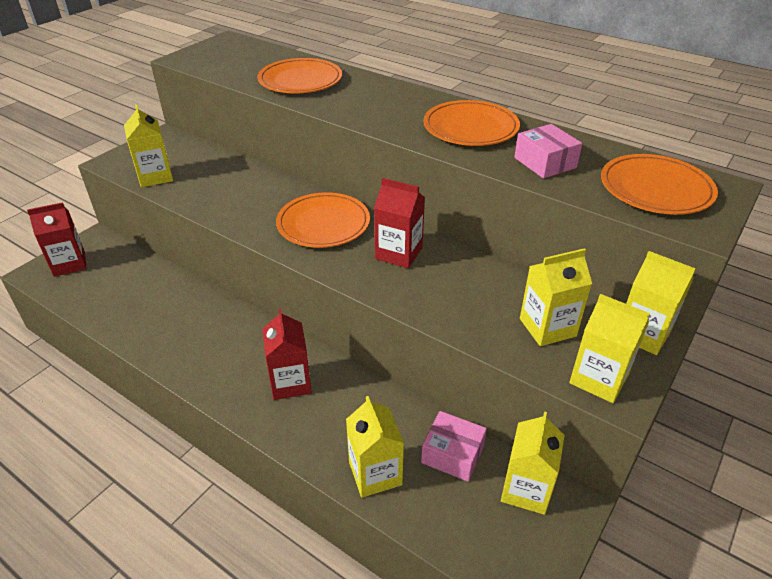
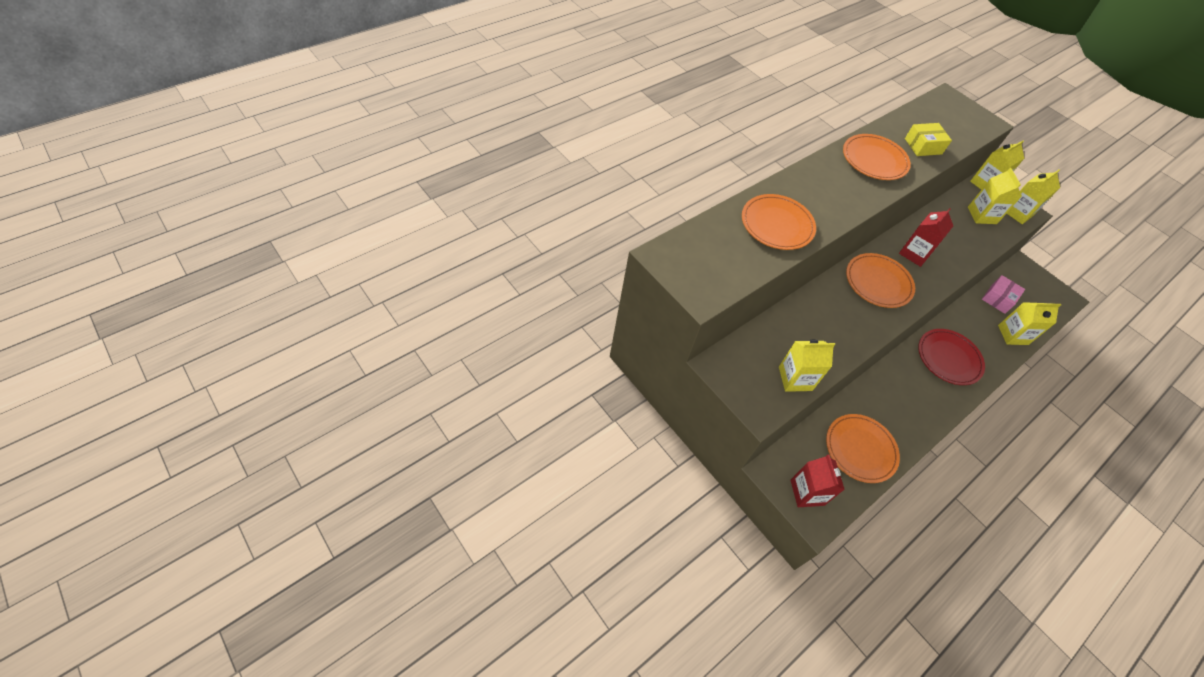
camera: 80 degrees left, 15 degrees up
red carton [262,309,312,400] -> red plate [918,329,985,385]
yellow carton [501,411,565,515] -> none
pink box [514,124,582,179] -> yellow box [905,123,952,156]
orange plate [601,154,718,215] -> orange plate moved to [826,414,900,483]

